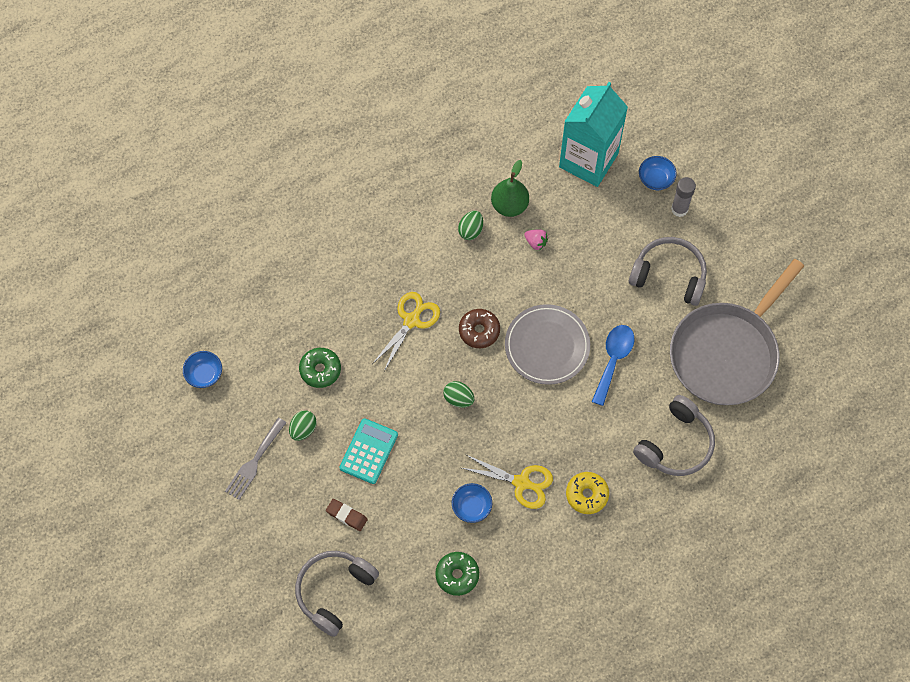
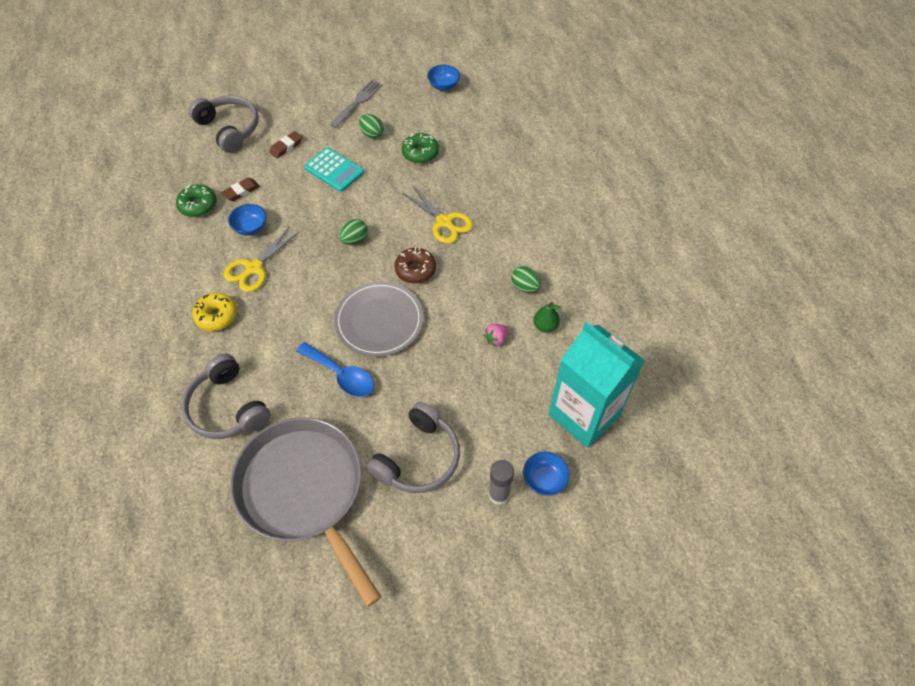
camera: 105 degrees right, 10 degrees down
grey fork [225,418,287,500] -> grey fork turned 75 degrees clockwise [330,80,383,128]
green pear [491,160,529,217] -> green pear [533,302,561,333], size x0.63
none -> brown eraser [221,178,260,201]

